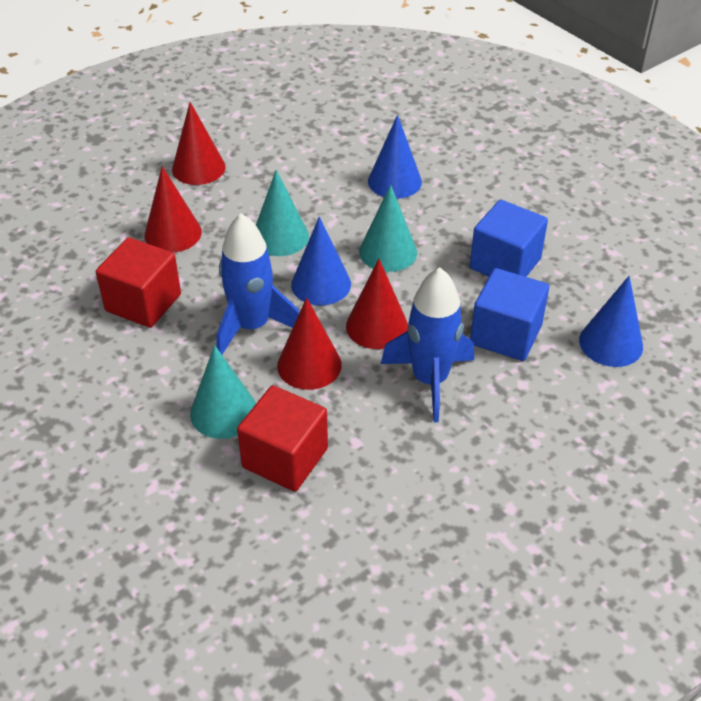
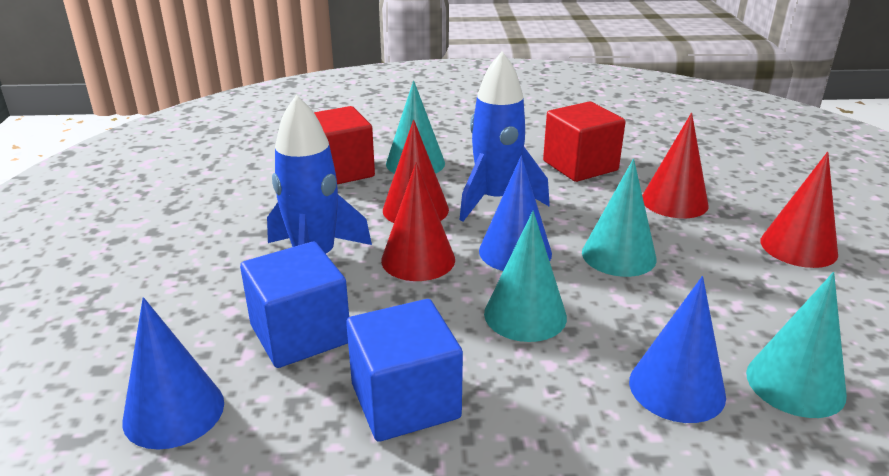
camera: 125 degrees right, 15 degrees down
none -> turquoise cone [746,272,847,418]

